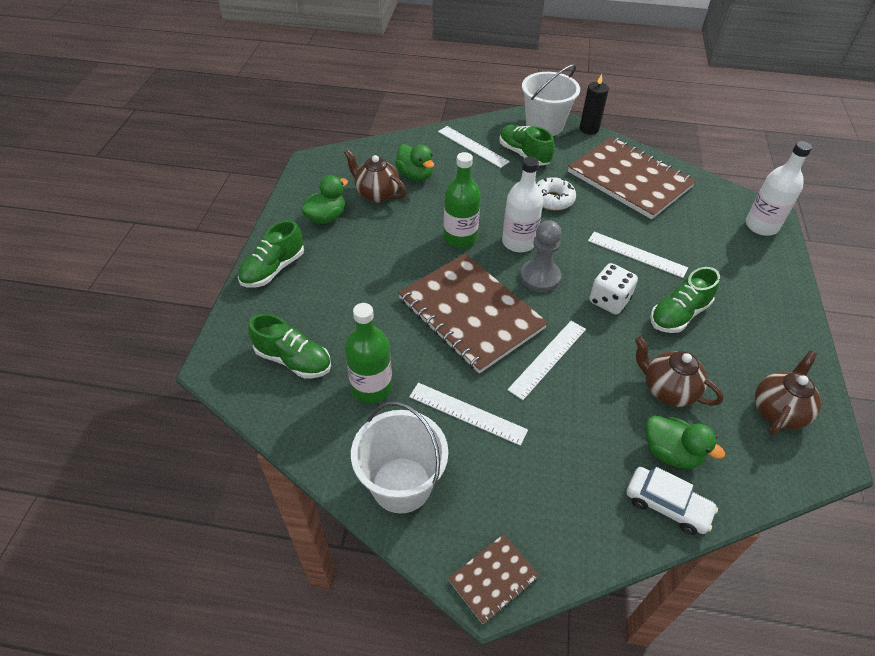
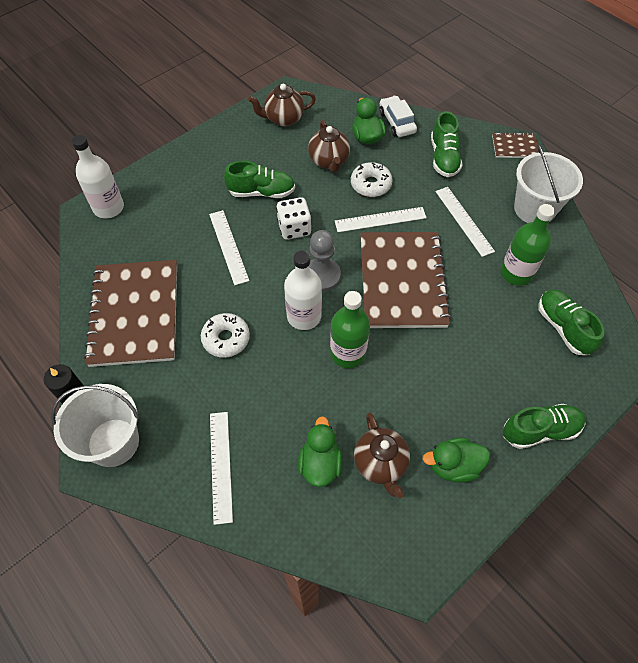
camera: 140 degrees left, 10 degrees up
green shoe [499,125,555,166] -> green shoe moved to [431,111,463,177]
none -> white donut [351,162,393,197]

